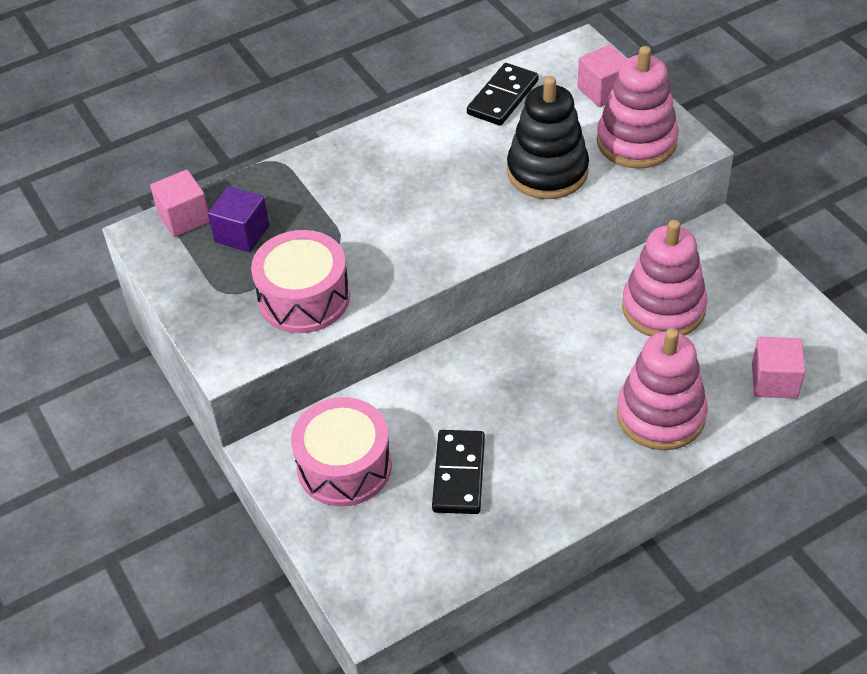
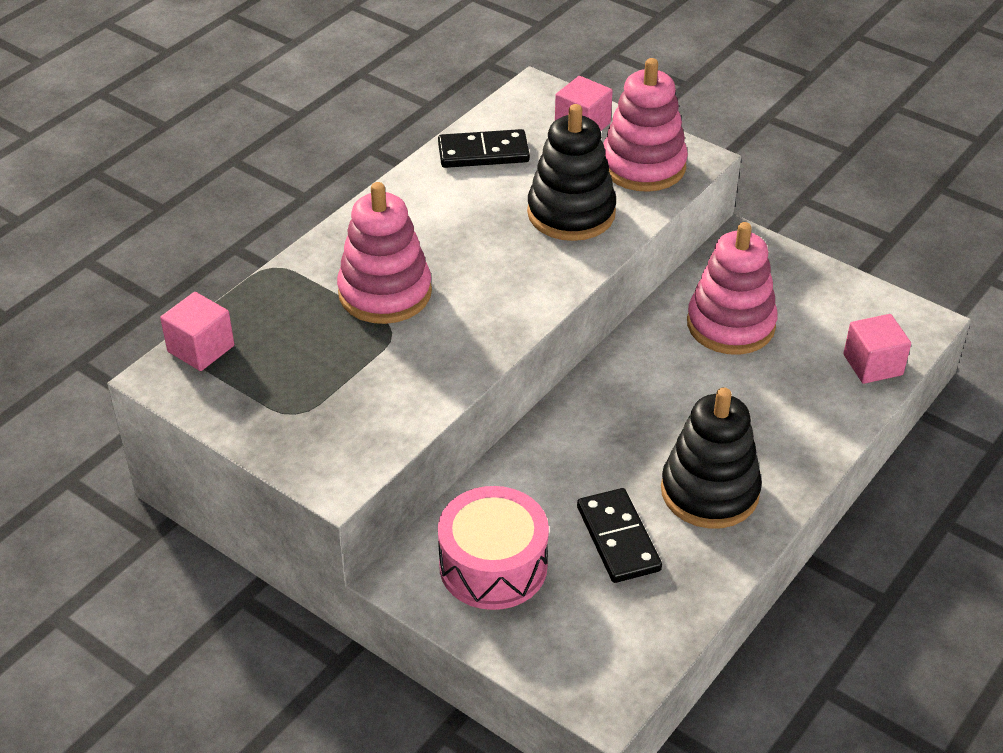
camera: 25 degrees left, 5 degrees down
purple cube [208,186,269,252] -> none
pink drum [251,230,350,333] -> none
black domino [467,63,539,126] -> black domino turned 75 degrees clockwise [438,129,530,168]
pink stacking toy [617,328,708,450] -> pink stacking toy moved to [337,182,432,324]
none -> black stacking toy [661,387,762,529]

